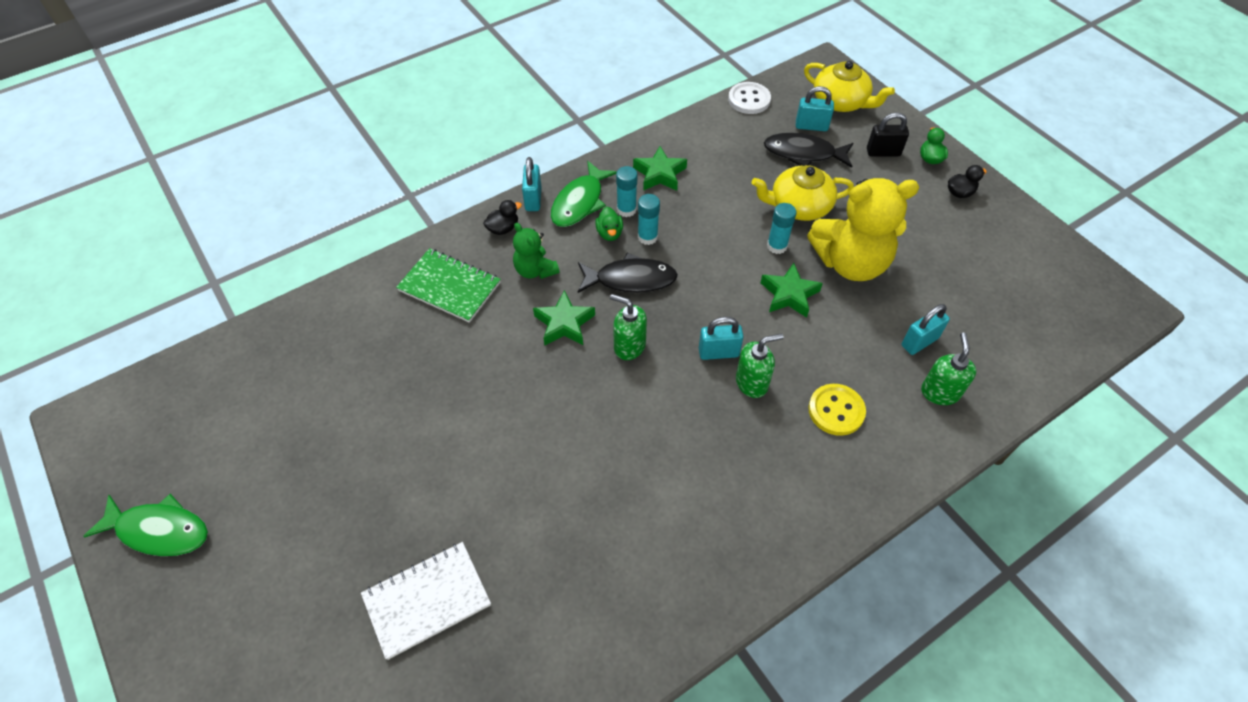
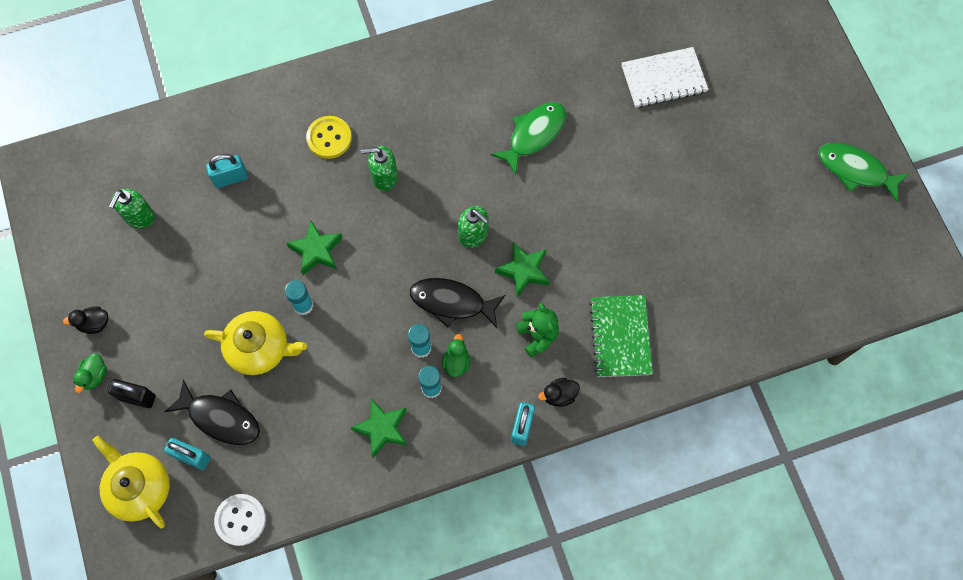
camera: 165 degrees left, 15 degrees up
green notebook [396,248,501,323] -> green notebook turned 45 degrees clockwise [589,295,653,377]
green fish [551,161,617,227] -> green fish moved to [490,102,566,176]
turquoise padlock [699,317,744,360] -> none
yellow teddy bear [807,178,919,281] -> none
green soap dispenser [921,332,976,405] -> green soap dispenser moved to [109,189,155,229]

